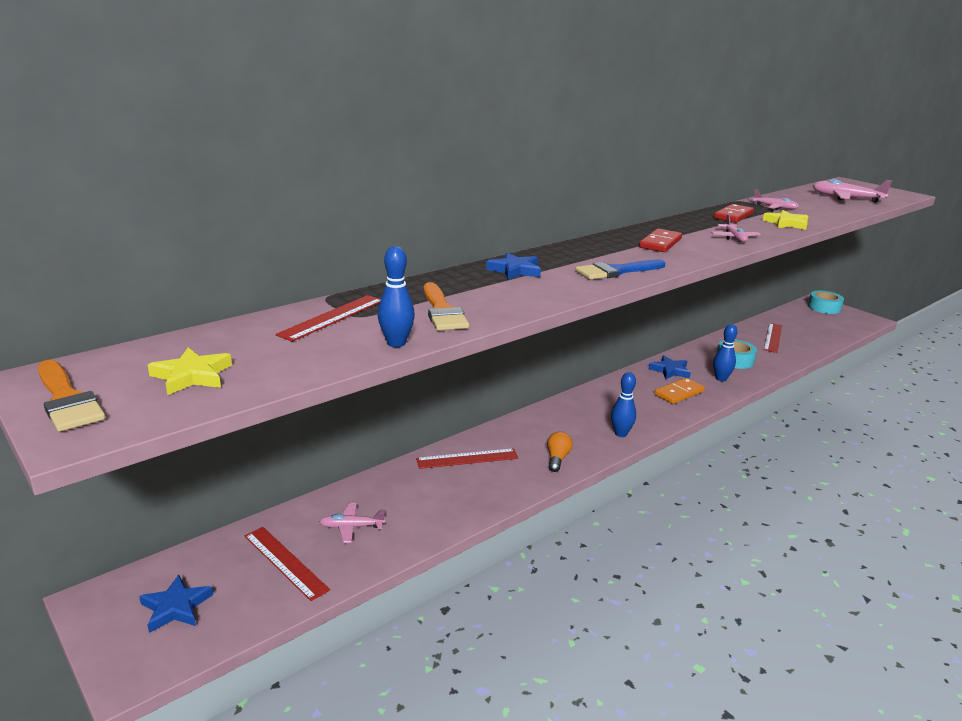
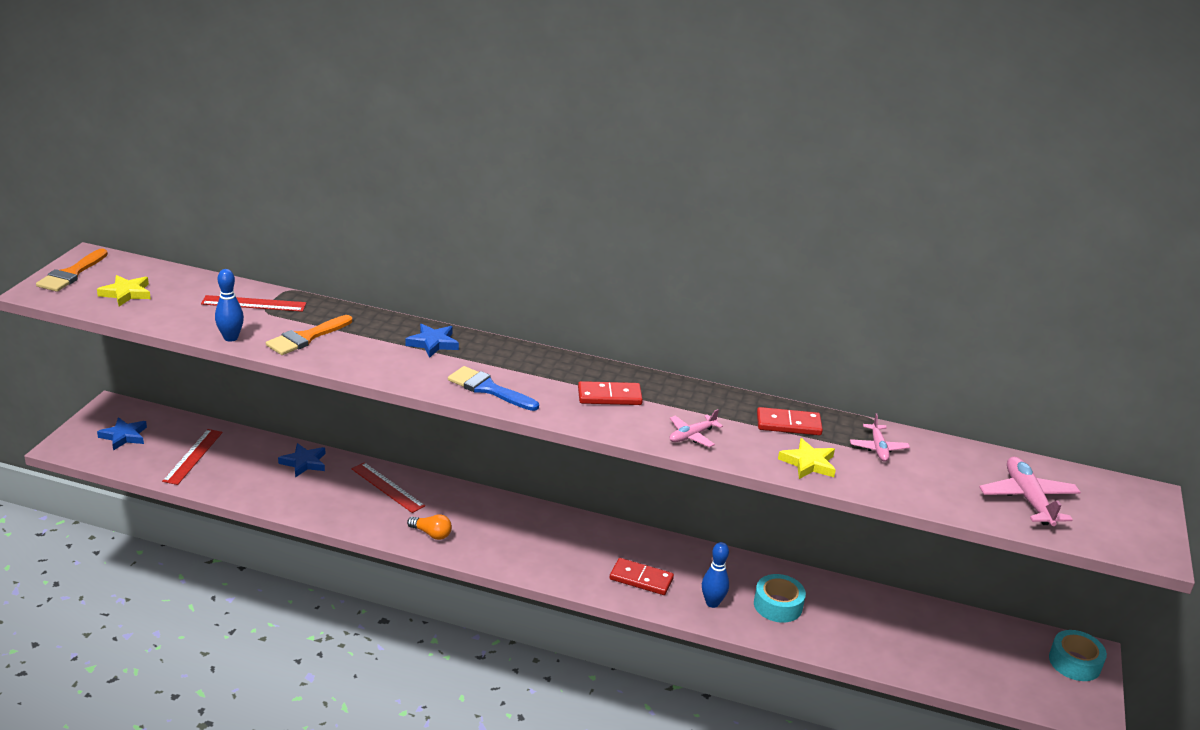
camera: 55 degrees right, 5 degrees up
pink plane [319,503,385,543] -> none
orange light bulb [547,431,573,472] -> orange light bulb turned 45 degrees clockwise [407,514,452,540]
blue bowling pin [611,372,636,437] -> none
blue star [649,355,691,379] -> blue star moved to [278,443,326,478]
orange domino [655,378,705,404] -> red domino [610,558,674,595]
red ruler [764,323,782,353] -> none

